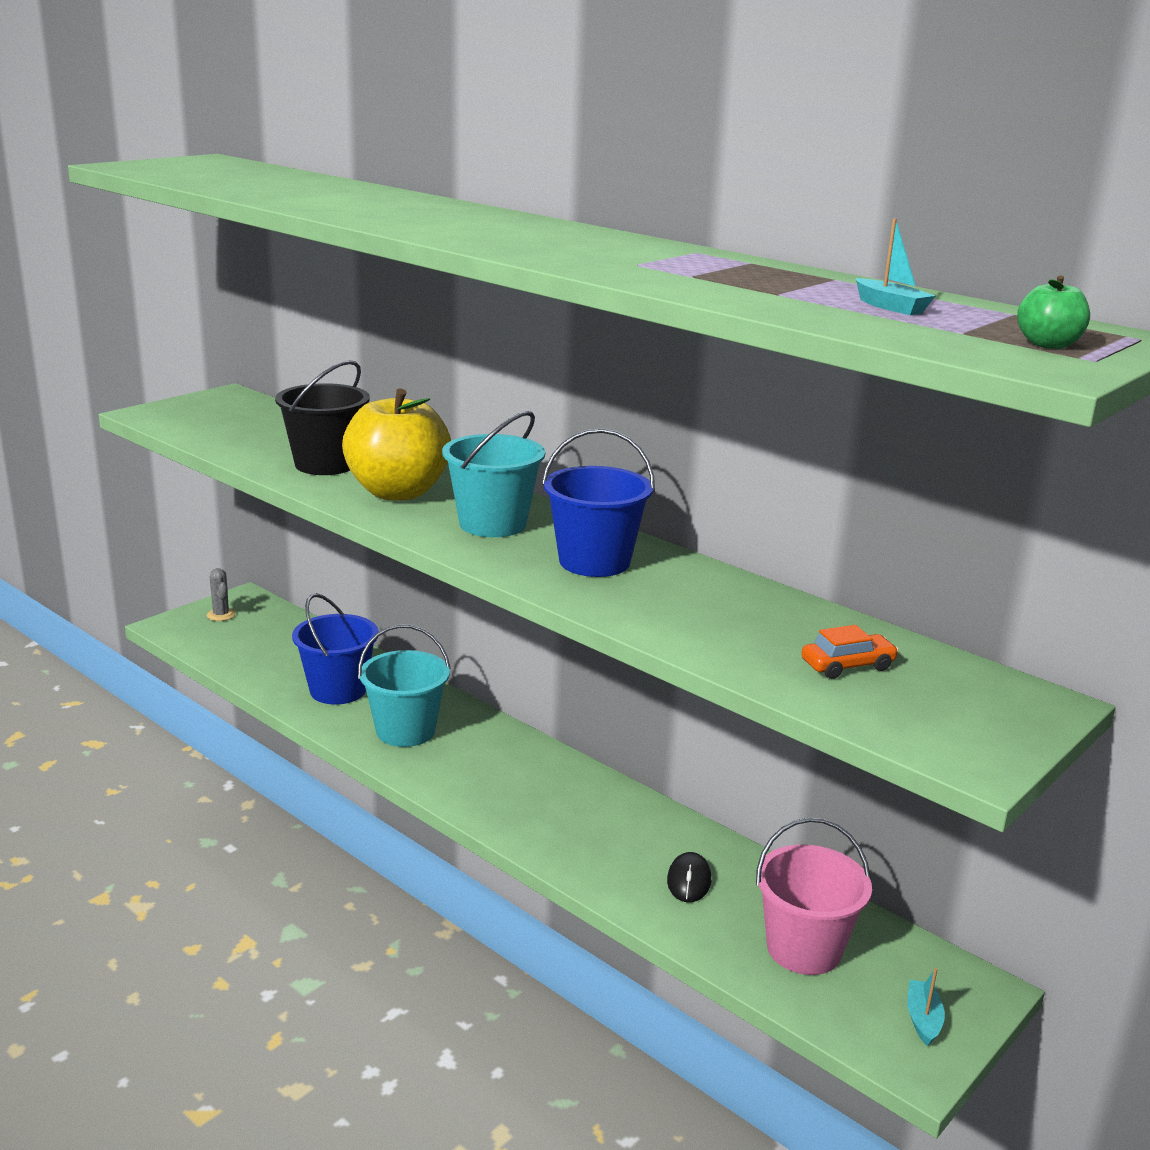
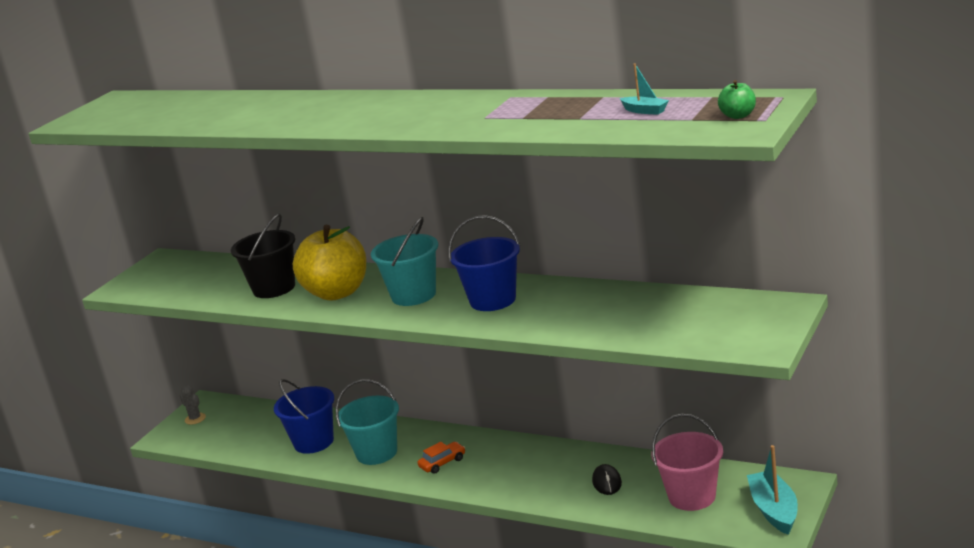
camera: 10 degrees left, 0 degrees up
orange car [802,625,899,679] -> orange car moved to [417,442,465,474]
turquoise boat [907,968,945,1046] -> turquoise boat [747,445,798,535], size x1.88

